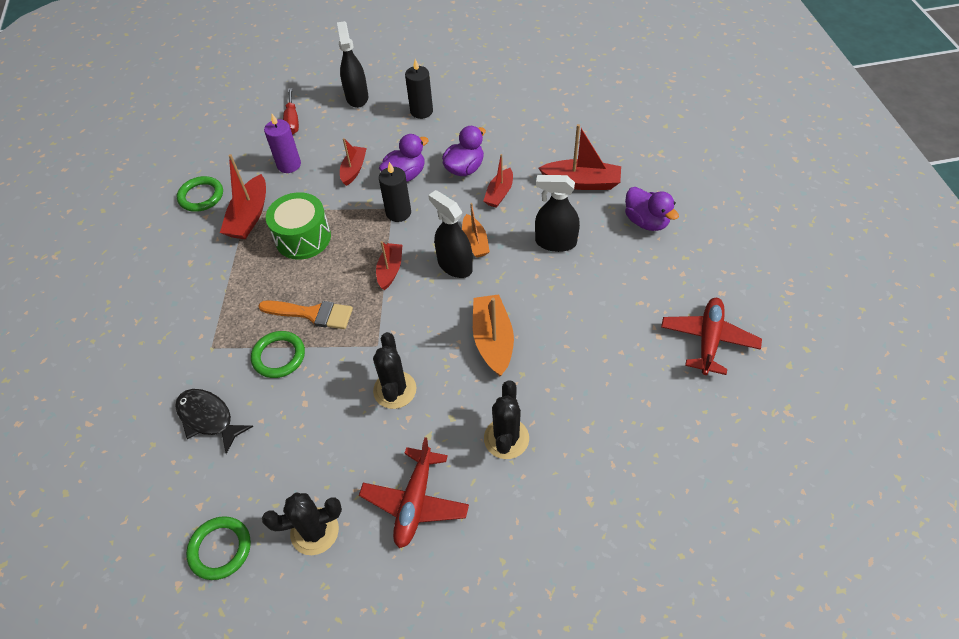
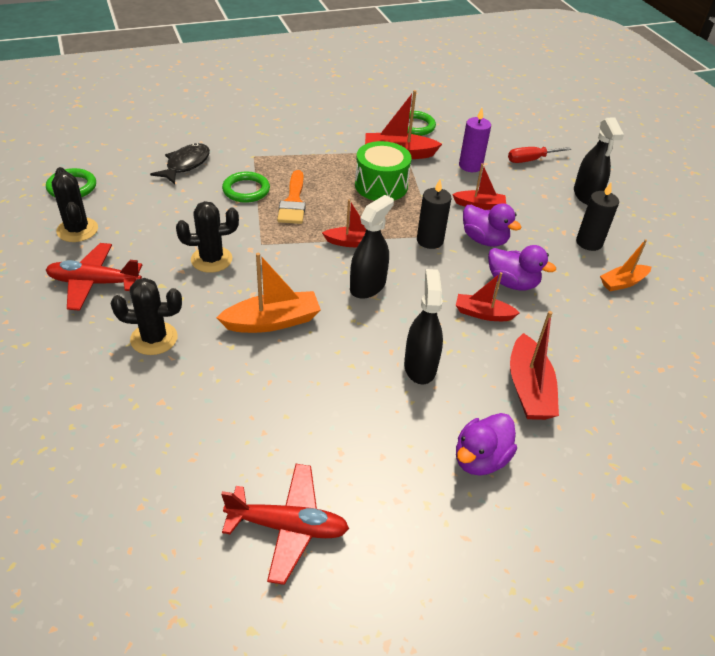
camera: 75 degrees right, 10 degrees down
black spray bottle [337,21,368,108] -> black spray bottle turned 105 degrees clockwise [574,118,624,205]
orange boat [462,203,490,258] -> orange boat moved to [600,239,651,291]

